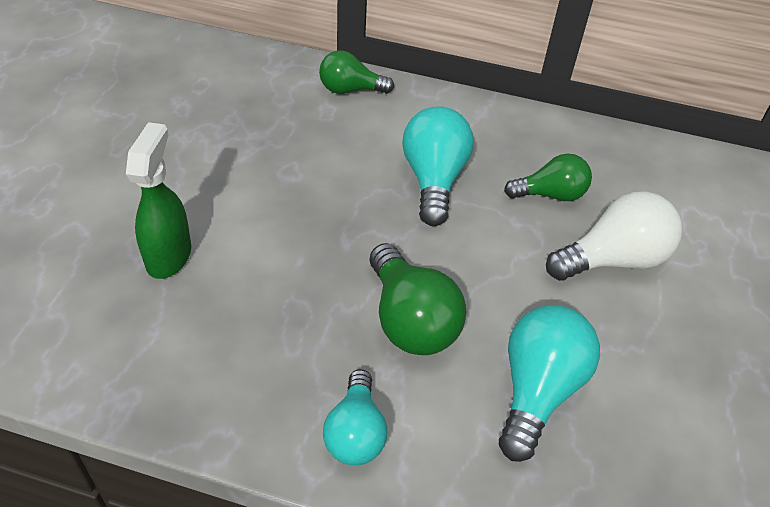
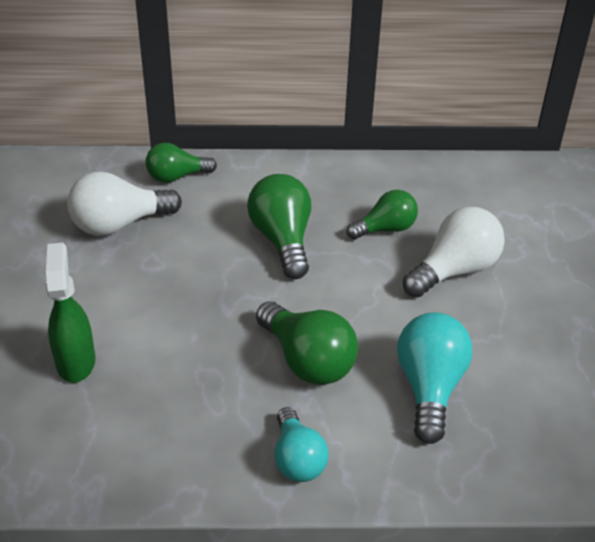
camera: 15 degrees left, 5 degrees down
turquoise light bulb [402,106,474,226] -> green light bulb [247,174,311,279]
none -> white light bulb [67,171,182,236]

